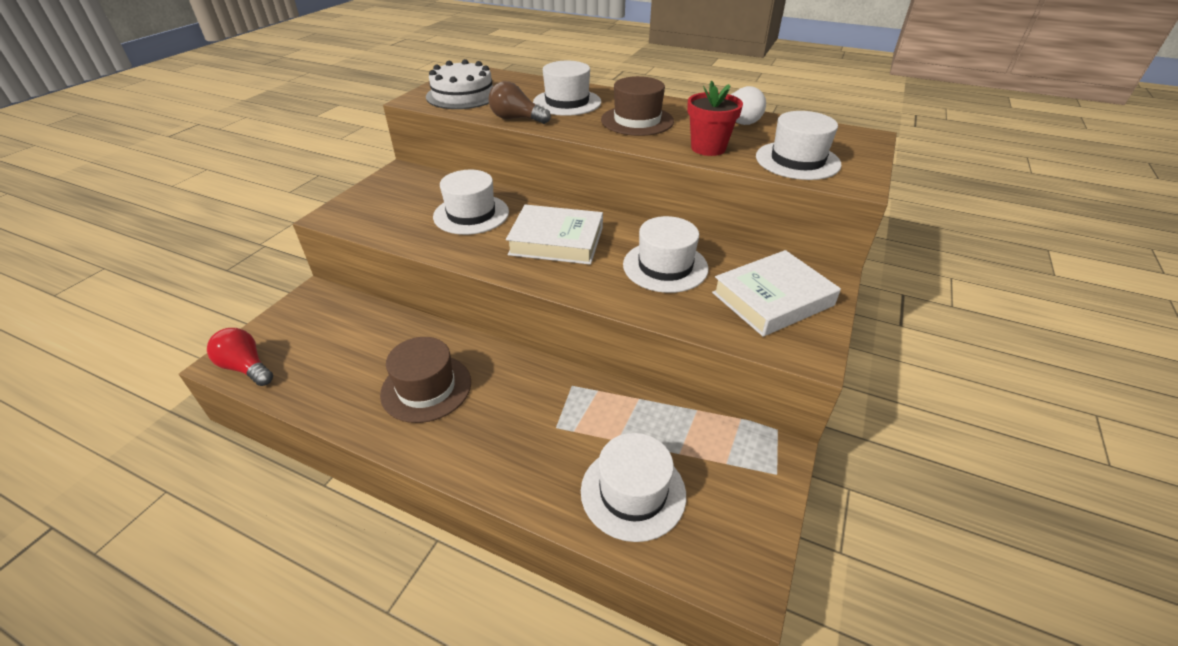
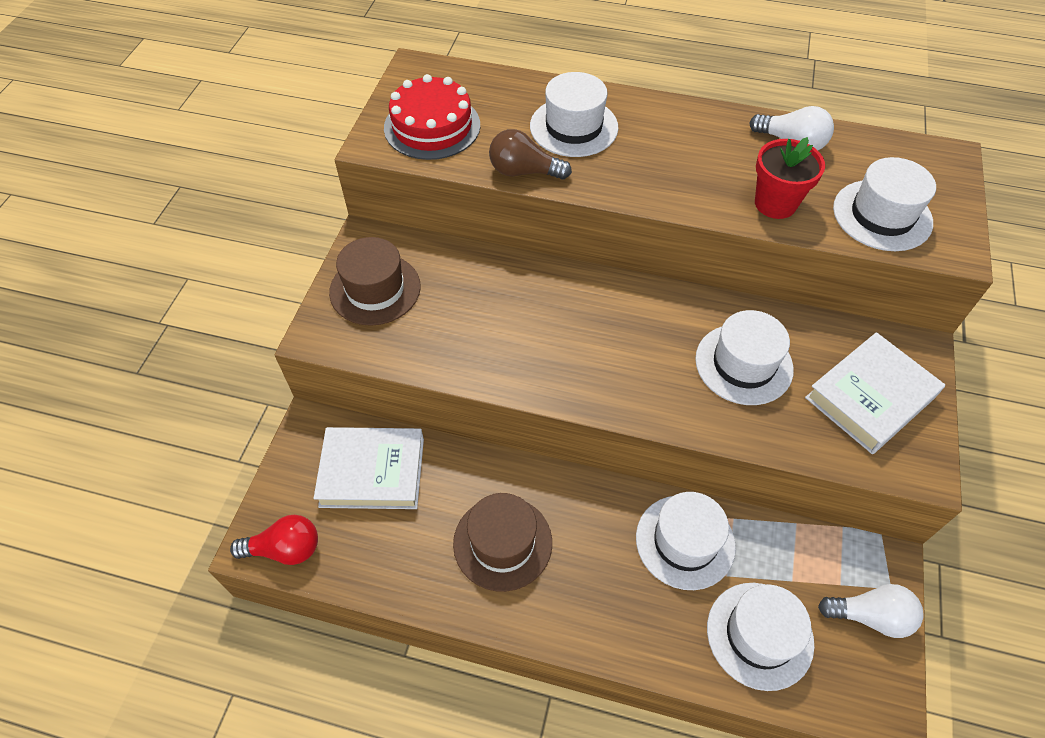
camera: 10 degrees left, 15 degrees up
red light bulb [207,328,273,386] -> red light bulb turned 150 degrees clockwise [230,515,318,565]
white cake [426,59,493,109] -> red cake [384,74,480,160]
white hat [433,170,509,235] -> white hat moved to [636,492,736,590]
white book [506,205,603,265] -> white book moved to [314,427,424,509]
brown hat [601,76,674,136] -> brown hat moved to [329,237,421,326]
none -> white light bulb [818,584,923,638]

